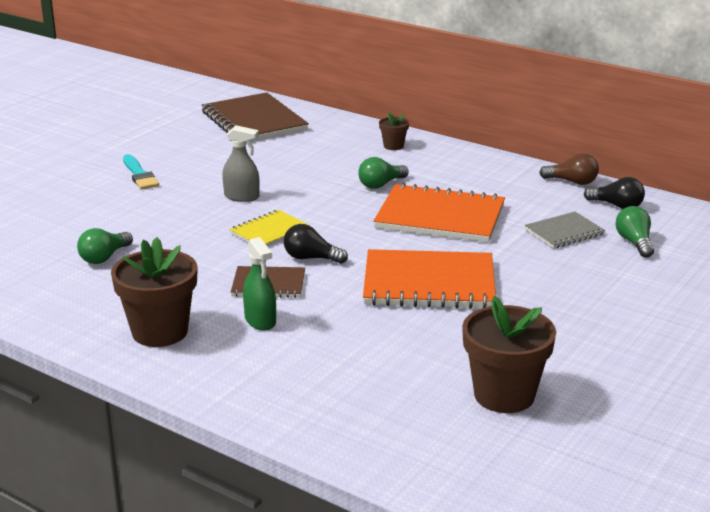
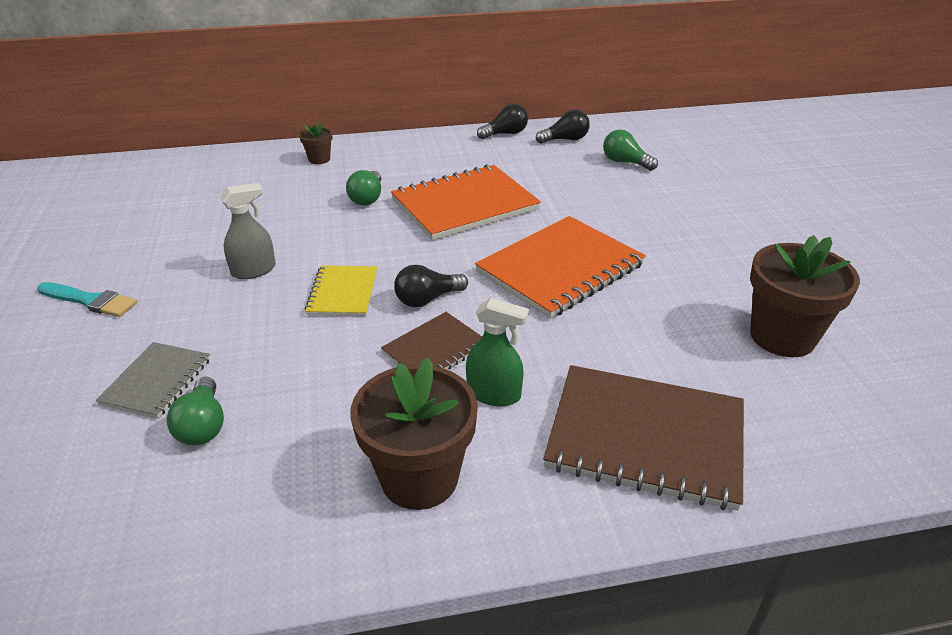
camera: 45 degrees left, 10 degrees up
brown notebook [202,92,309,141] -> brown notebook moved to [543,365,744,511]
grey notebook [524,212,605,248] -> grey notebook moved to [96,342,211,419]
brown light bulb [539,153,599,185] -> black light bulb [477,104,528,139]

